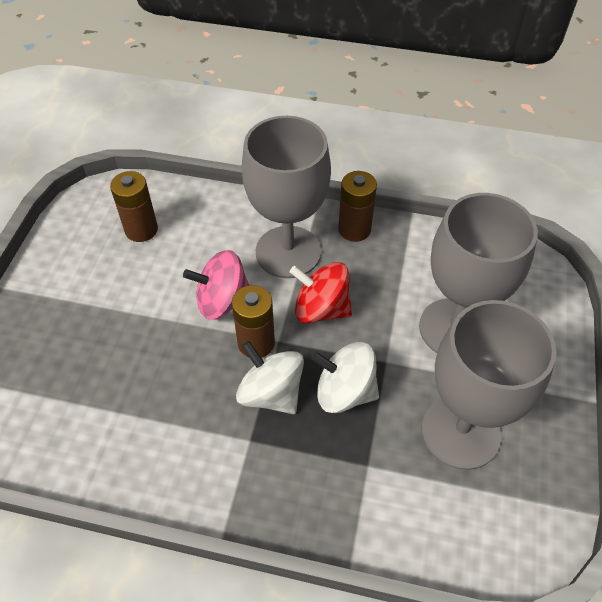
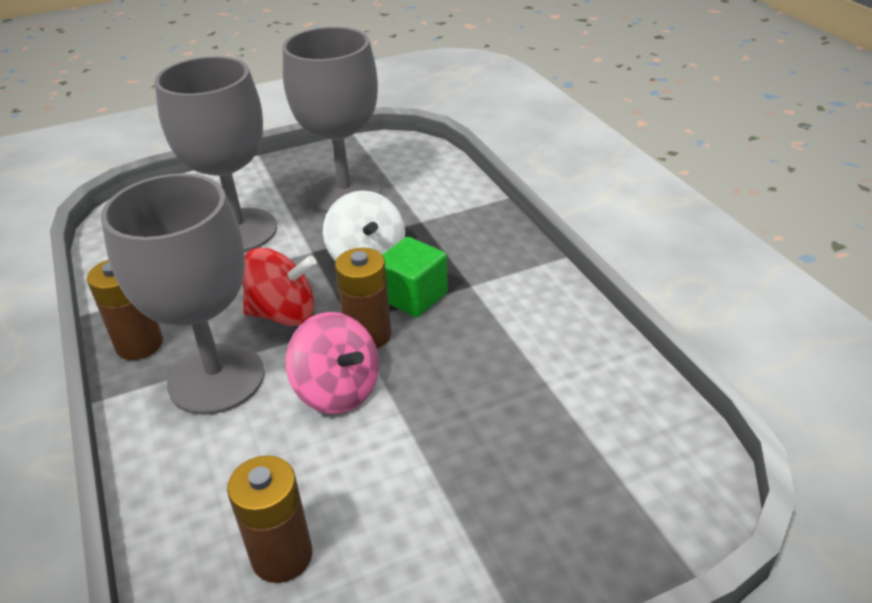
camera: 125 degrees left, 15 degrees down
white spinning top [236,341,304,414] -> green cube [382,237,448,317]
red spinning top [290,262,352,323] -> red spinning top turned 75 degrees counterclockwise [242,248,317,326]

